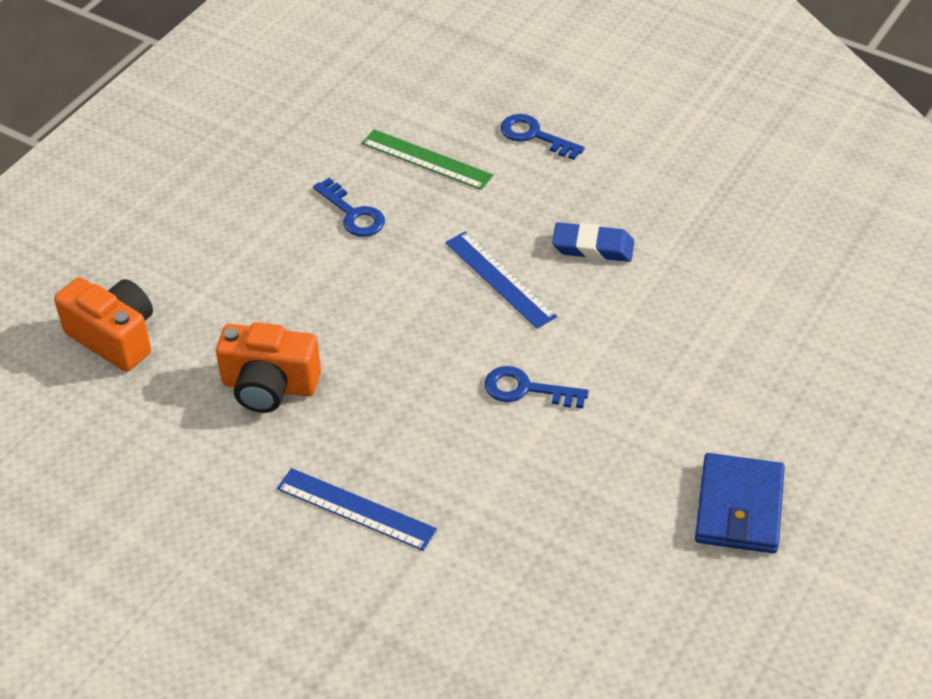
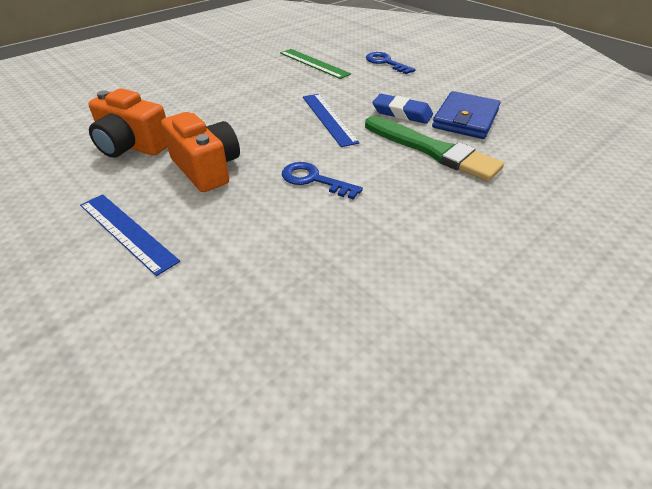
camera: 15 degrees right, 5 degrees down
orange camera [54,277,153,372] -> orange camera moved to [161,112,240,192]
blue key [313,178,385,237] -> none
blue wallet [695,453,785,554] -> blue wallet moved to [432,91,501,139]
none -> green brush [365,116,504,181]

